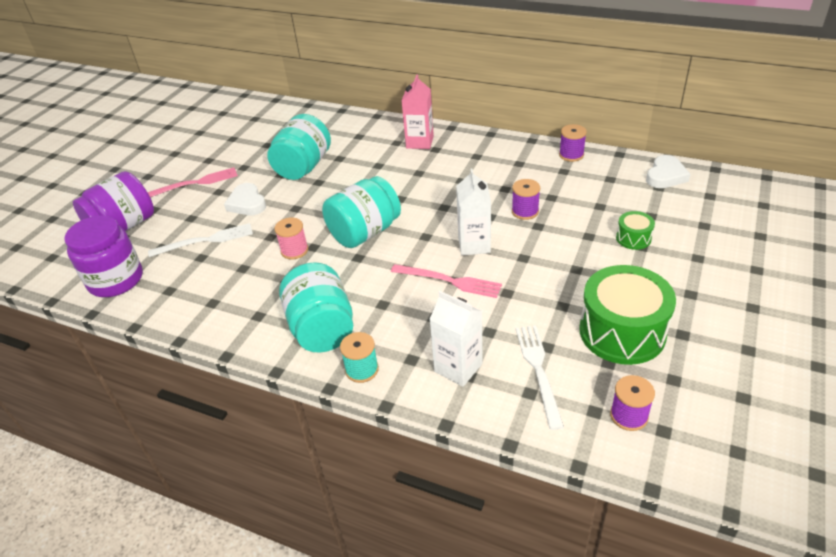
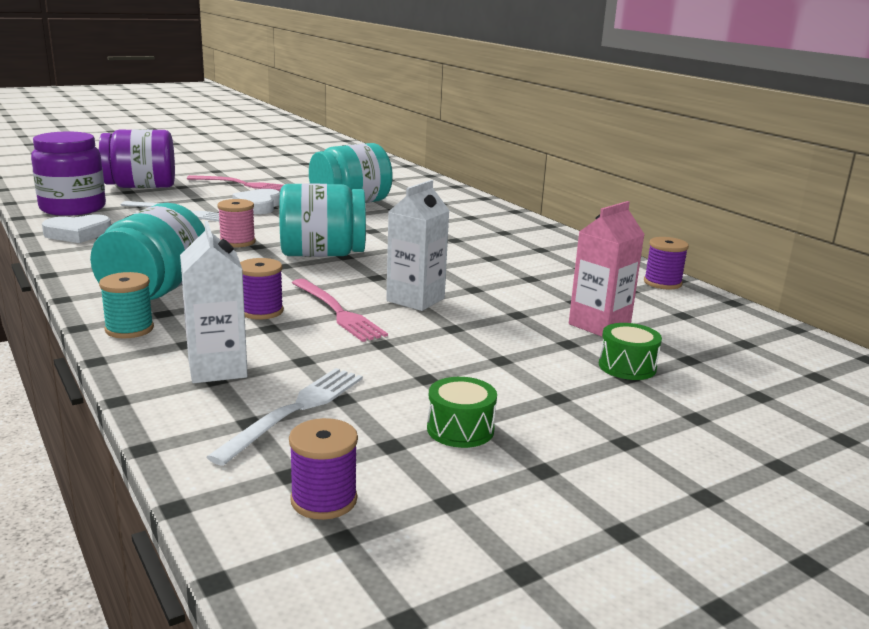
camera: 30 degrees right, 20 degrees down
pink carton [402,74,434,149] -> pink carton moved to [569,201,645,337]
purple spool [512,179,540,220] -> purple spool moved to [240,258,284,320]
green drum [579,265,676,365] -> green drum [427,377,497,448], size x0.47
white heart [646,155,691,188] -> white heart moved to [42,214,111,243]

